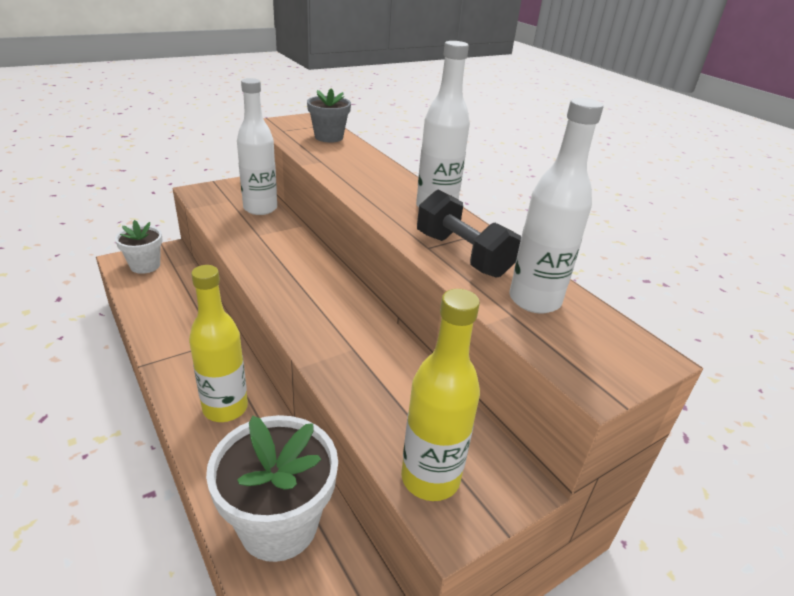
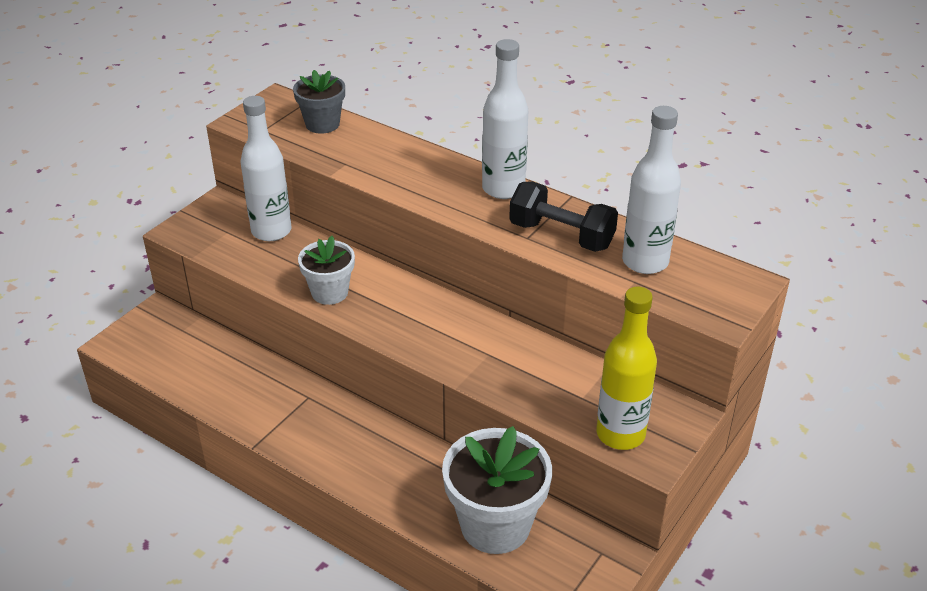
camera: 20 degrees left, 5 degrees up
white flower pot [115,220,163,274] -> white flower pot moved to [298,236,355,305]
yellow bottle [189,265,248,422] -> none

